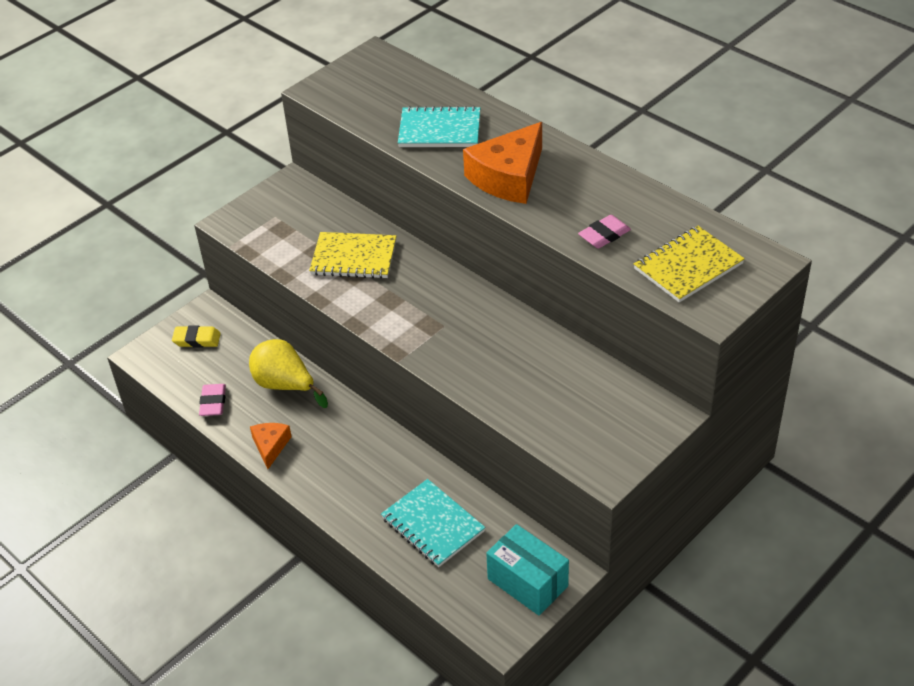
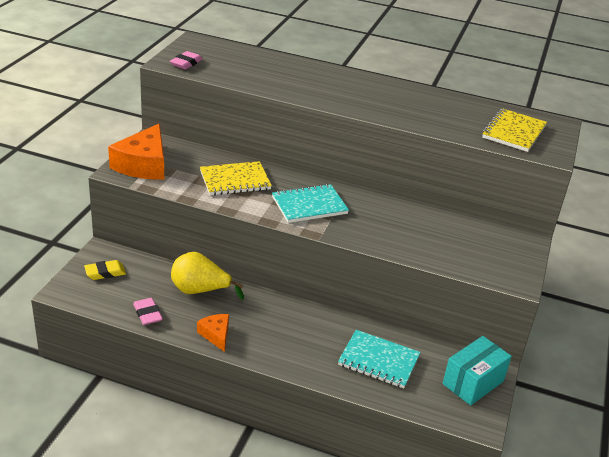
camera: 30 degrees left, 10 degrees down
turquoise notebook [398,106,480,147] -> turquoise notebook moved to [272,184,349,223]
orange cheese [463,122,542,204] -> orange cheese moved to [108,124,164,180]
turquoise box [486,524,569,616] -> turquoise box turned 60 degrees counterclockwise [443,336,512,406]
pink eraser [578,215,631,248] -> pink eraser moved to [170,51,203,69]

